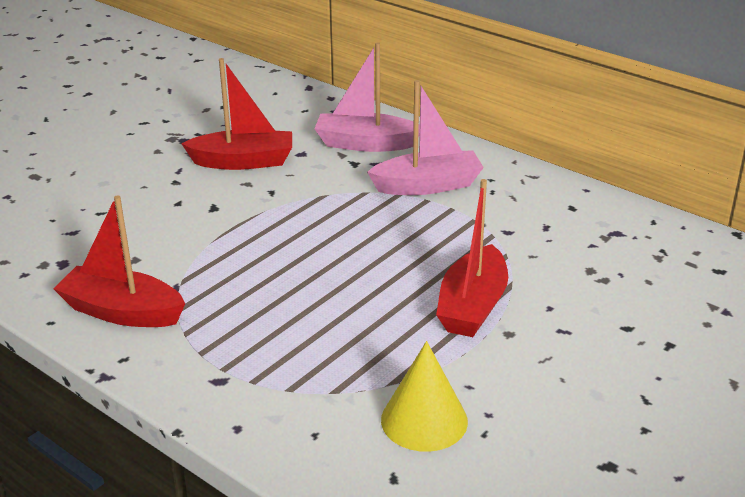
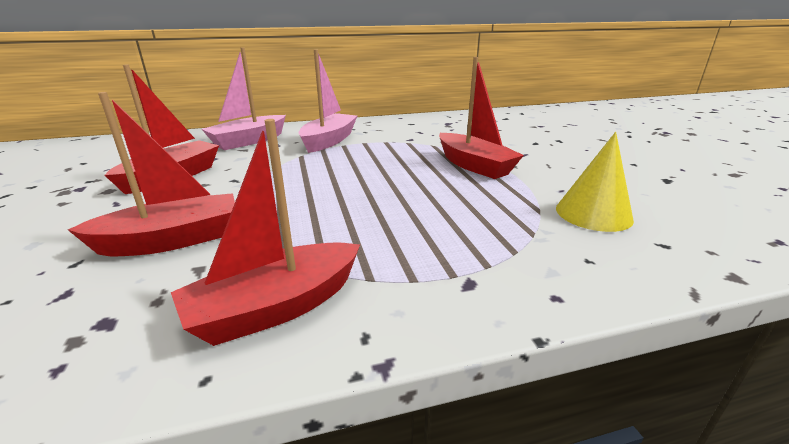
camera: 55 degrees left, 5 degrees down
none -> red boat [68,92,235,256]

